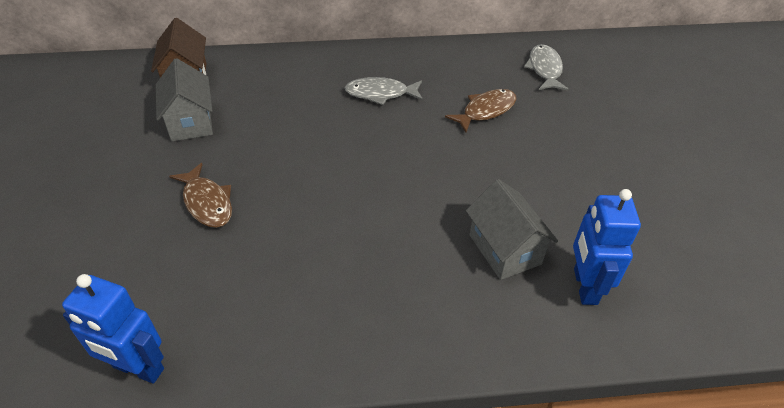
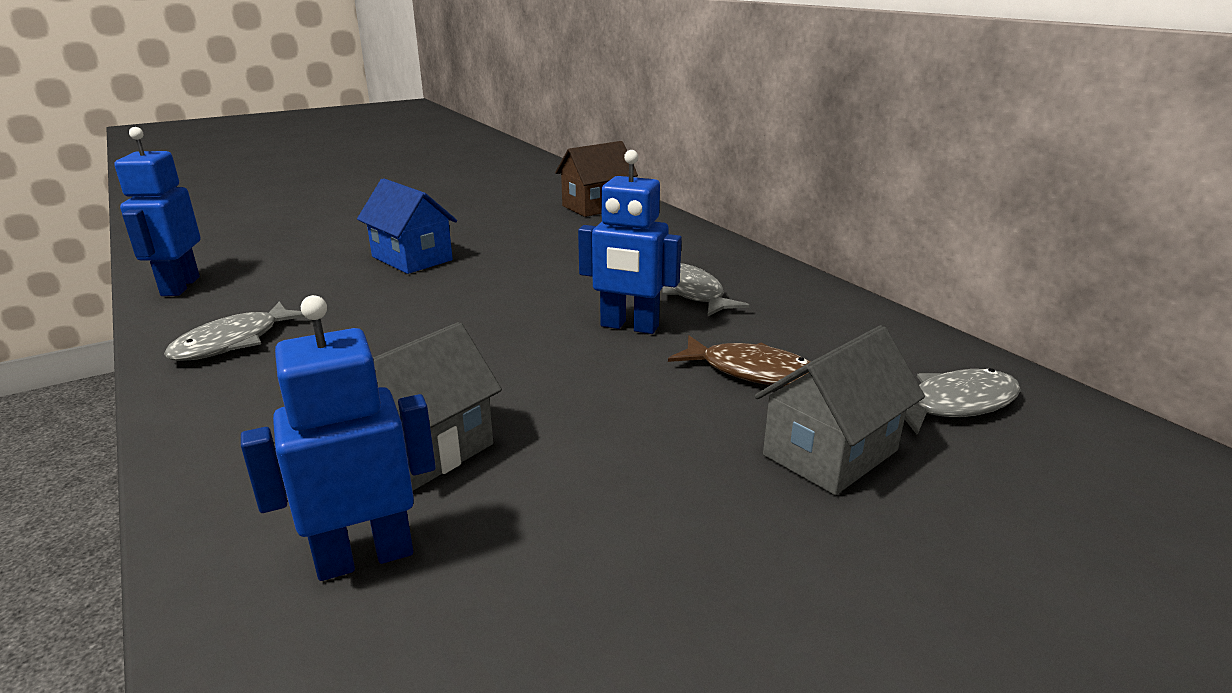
camera: 65 degrees right, 20 degrees down
grey house [156,58,213,142] -> grey house moved to [755,325,925,495]
brown fish [169,163,232,228] -> blue house [357,178,457,274]
none -> grey fish [164,301,305,361]
none -> blue robot [578,150,682,334]

